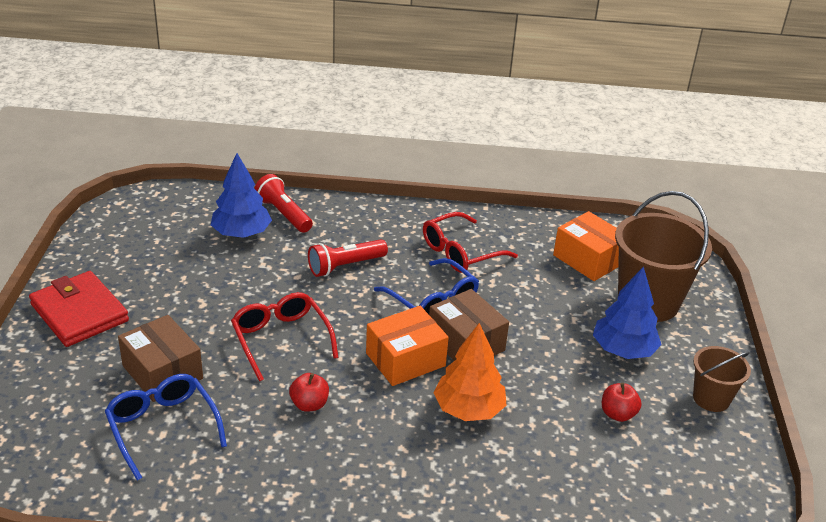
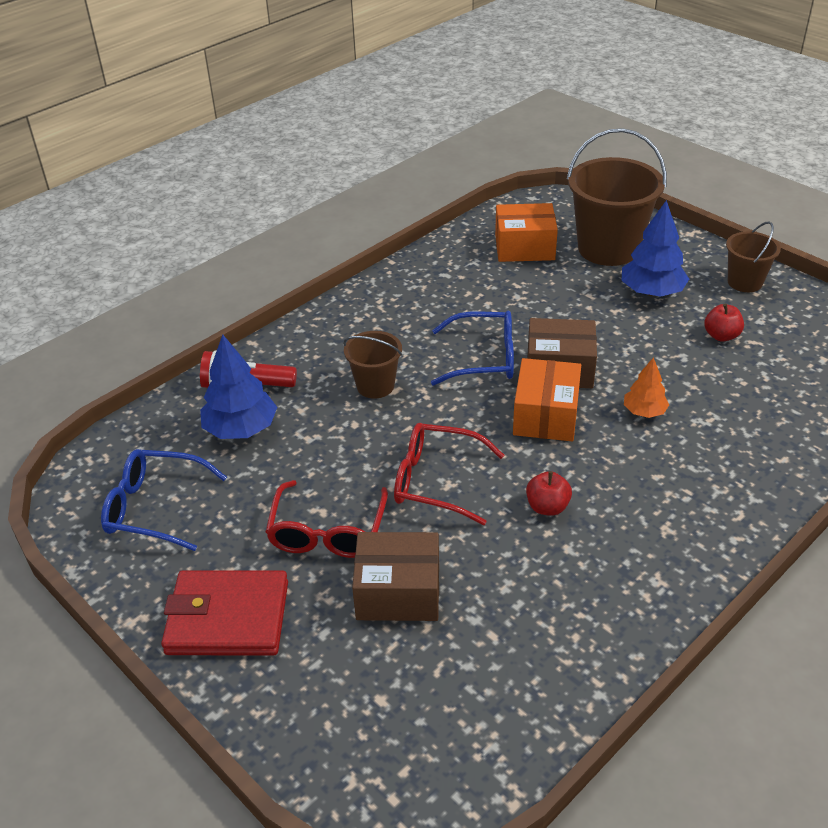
camera: 45 degrees left, 5 degrees up
blue glasses [105,374,227,481] -> blue glasses moved to [101,449,227,551]
red flashlight [308,239,388,277] -> brown bucket [343,331,402,399]
red glasses [423,212,518,273] -> red glasses moved to [265,480,388,558]
orange tree [433,323,507,421] -> orange tree [624,357,669,418], size x0.59

